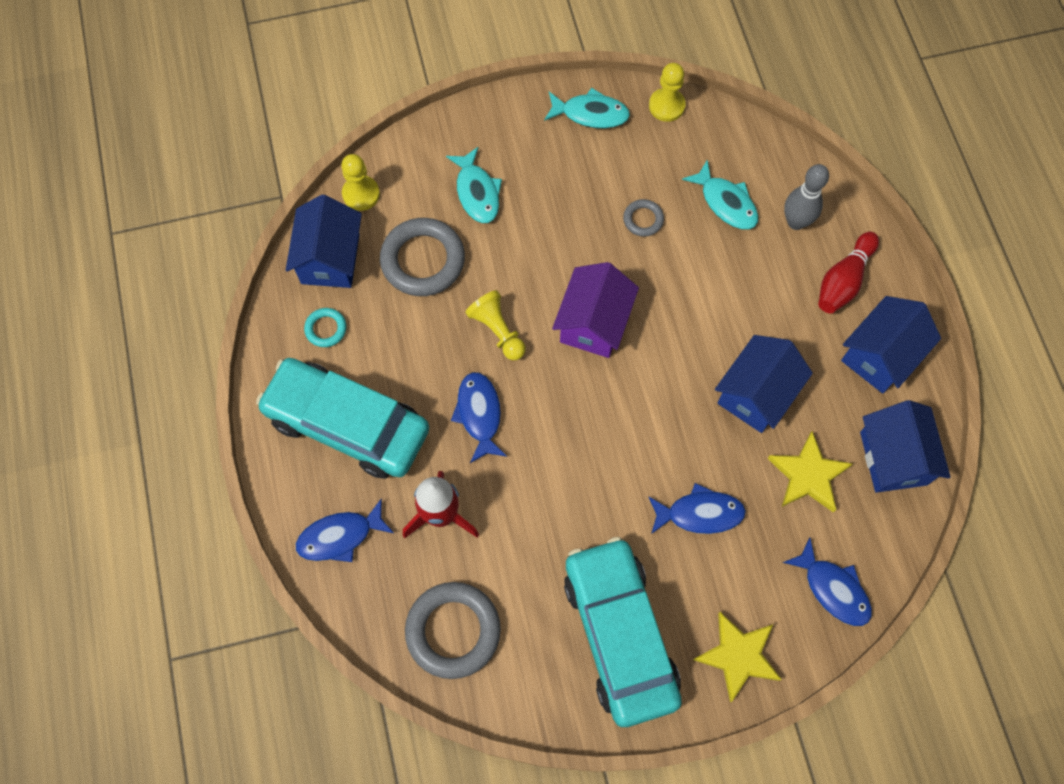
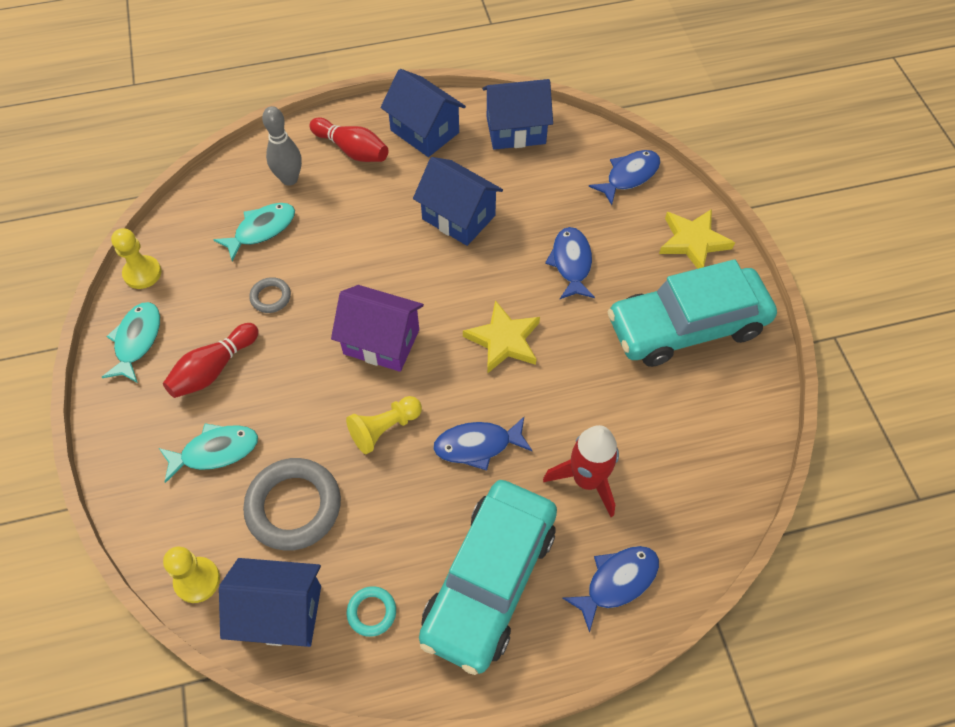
camera: 90 degrees left, 10 degrees down
blue fish [296,498,394,562] -> blue fish turned 105 degrees counterclockwise [562,546,659,633]
grey ring [405,582,501,679] -> none
yellow star [767,431,853,512] -> yellow star moved to [463,300,540,374]
none -> red bowling pin [163,323,259,398]

